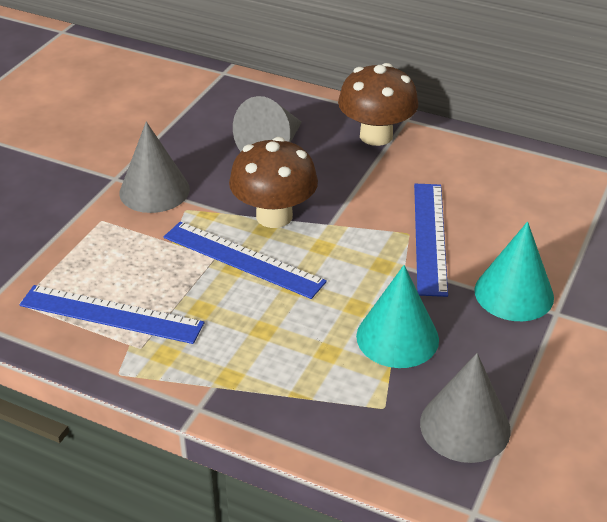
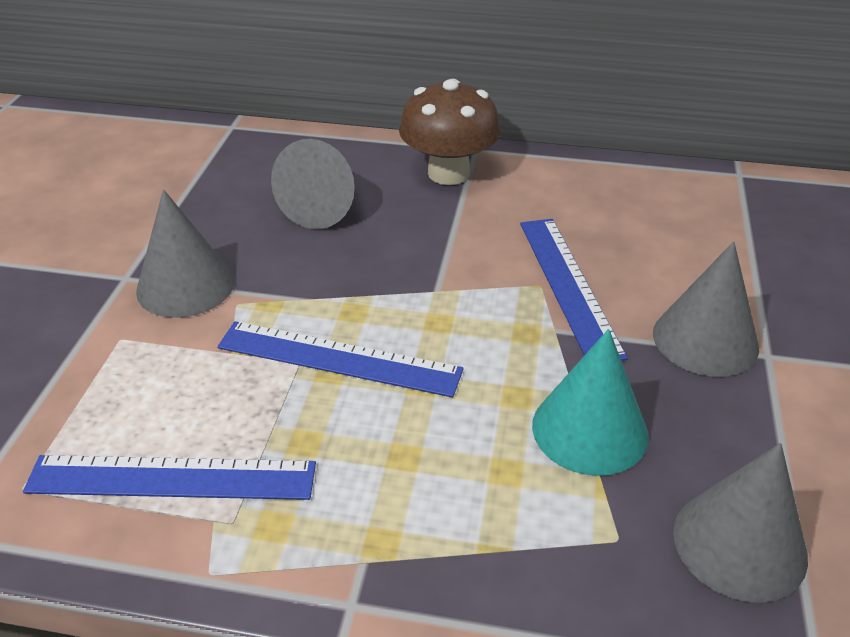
camera: 15 degrees left, 0 degrees up
brown mushroom [229,137,318,228] -> none
turquoise cone [474,222,554,321] -> grey cone [653,241,759,377]

